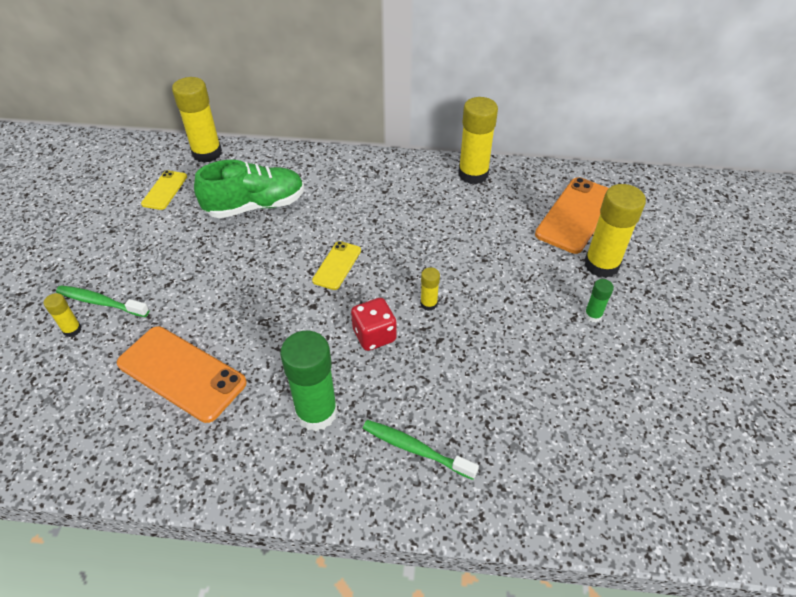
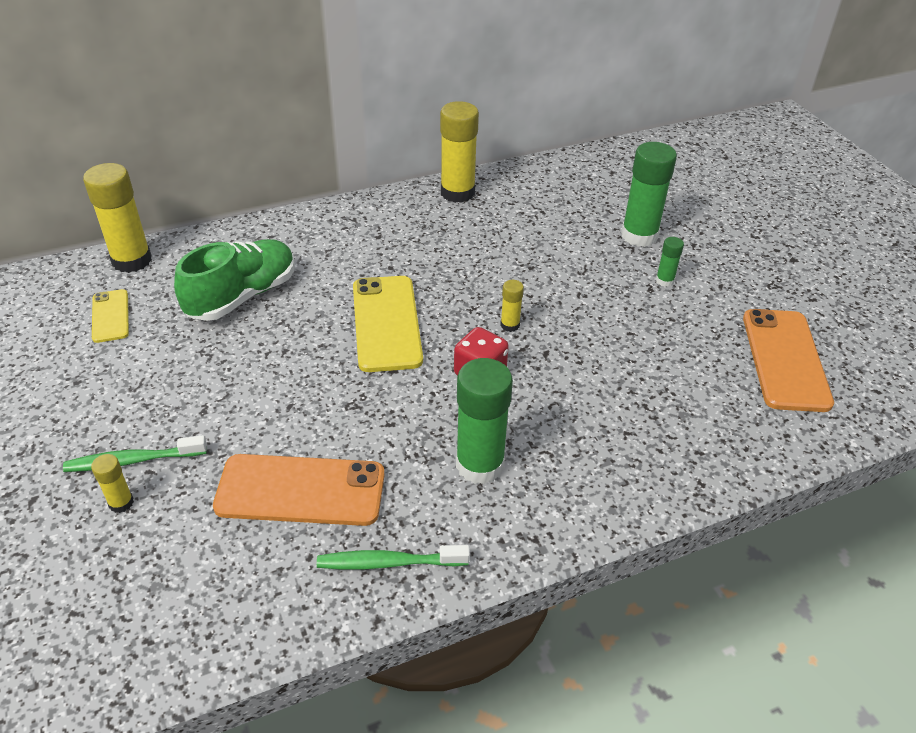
camera: 30 degrees left, 5 degrees down
yellow phone [312,241,361,290] -> yellow phone [353,276,423,372], size x1.82
green toothbrush [363,420,479,480] -> green toothbrush moved to [317,545,470,570]
orange phone [535,177,609,254] -> orange phone moved to [743,309,834,412]
yellow glue stick [584,184,646,278] -> green glue stick [621,142,677,247]

